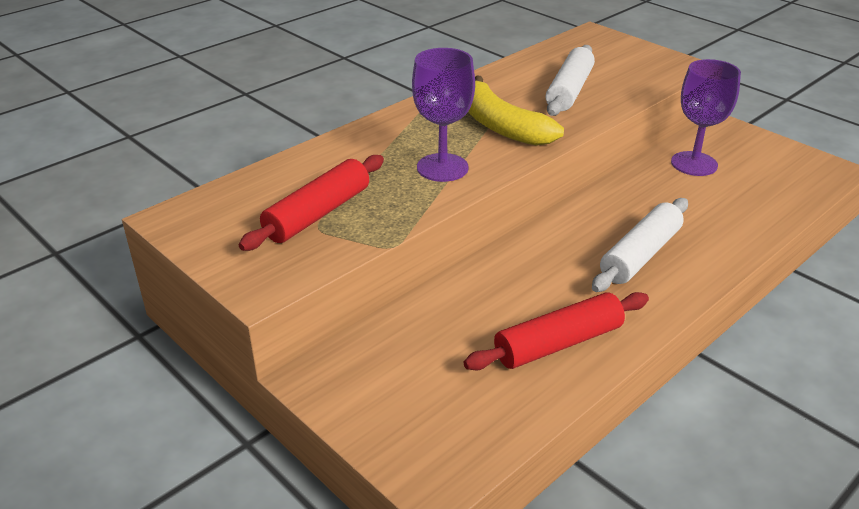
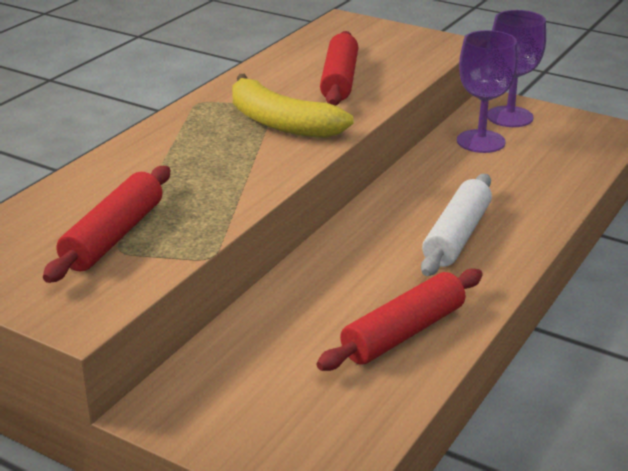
camera: 15 degrees left, 5 degrees down
purple goblet [412,48,475,182] -> purple goblet moved to [487,10,546,127]
white rolling pin [546,45,595,116] -> red rolling pin [320,31,358,106]

